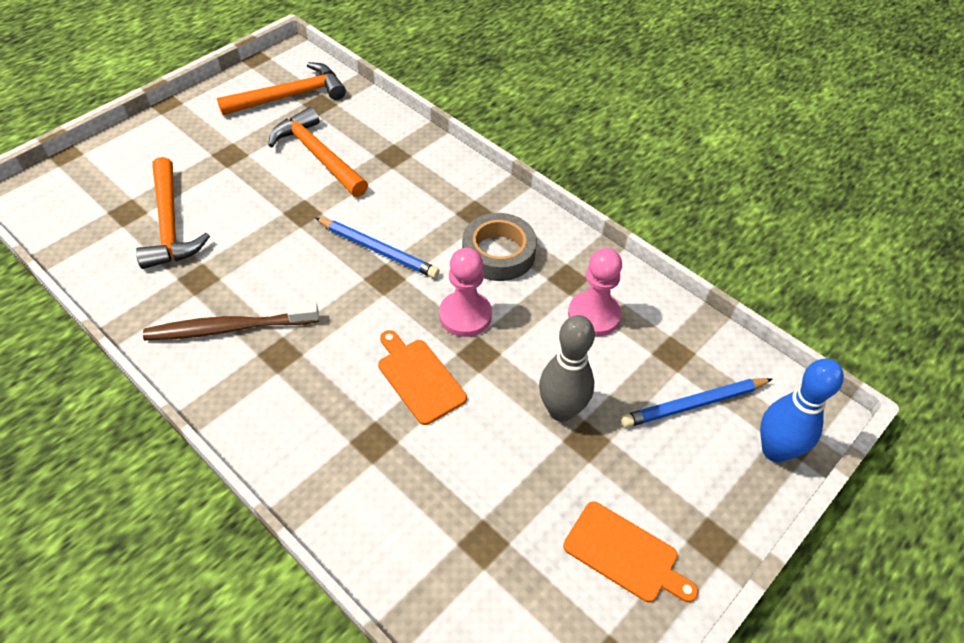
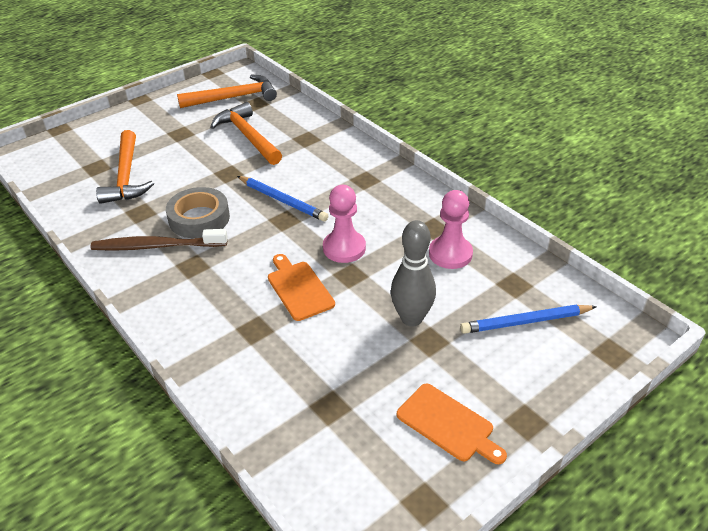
camera: 10 degrees right, 10 degrees down
grey tape [462,213,537,281] -> grey tape moved to [166,187,230,238]
blue bowling pin [760,358,844,462] -> none

